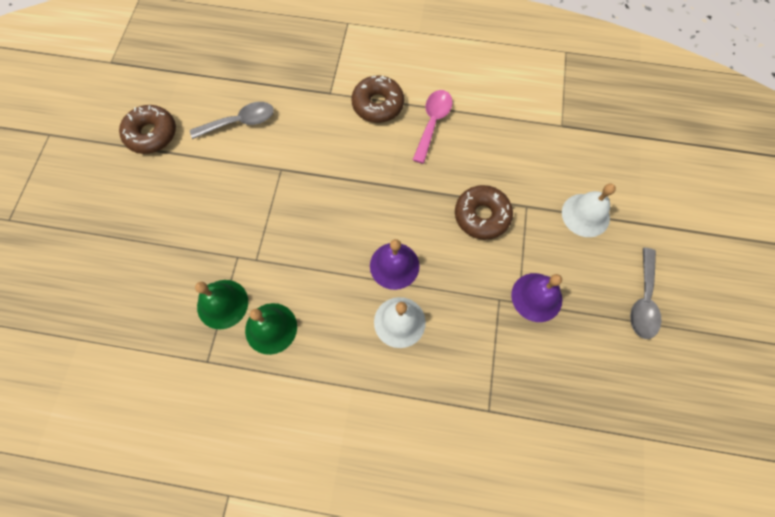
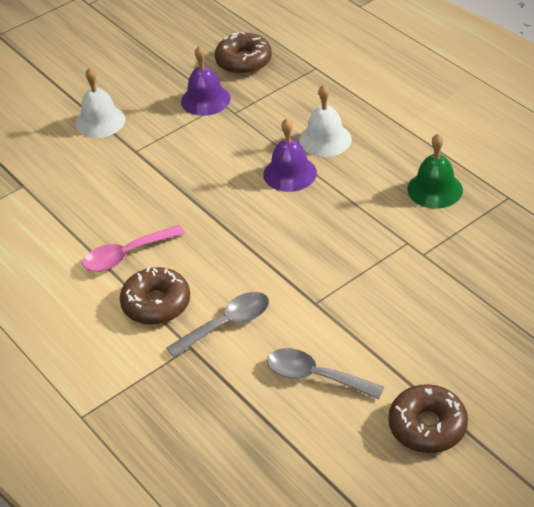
camera: 135 degrees left, 25 degrees down
green bell [195,280,248,329] -> none
brown donut [455,185,513,240] -> brown donut moved to [215,32,272,75]
grey spoon [630,248,662,339] -> grey spoon moved to [166,292,269,358]

